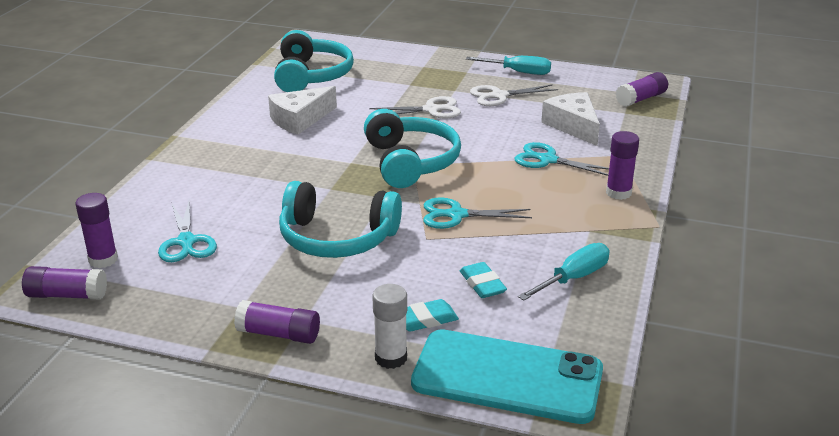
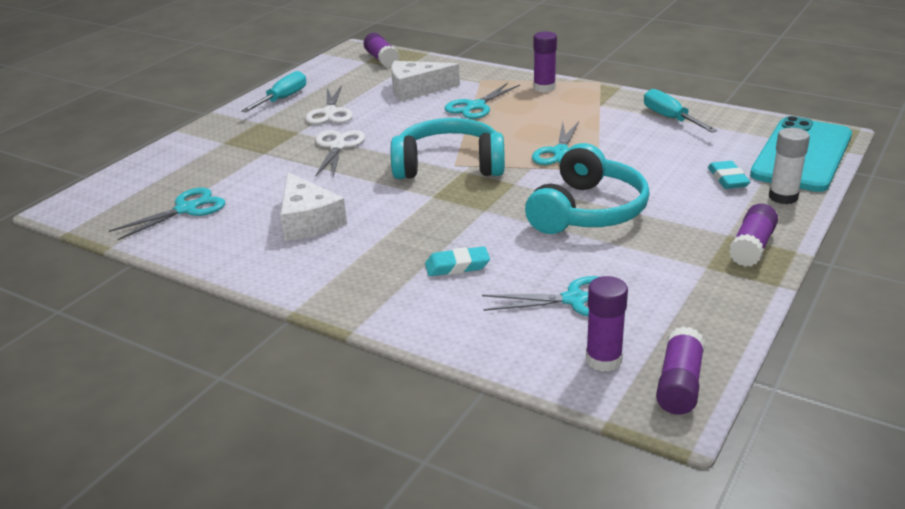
camera: 75 degrees left, 0 degrees up
turquoise headphones [274,30,354,92] -> turquoise scissors [109,188,225,240]
turquoise eraser [460,262,507,298] -> turquoise eraser moved to [425,246,490,276]

